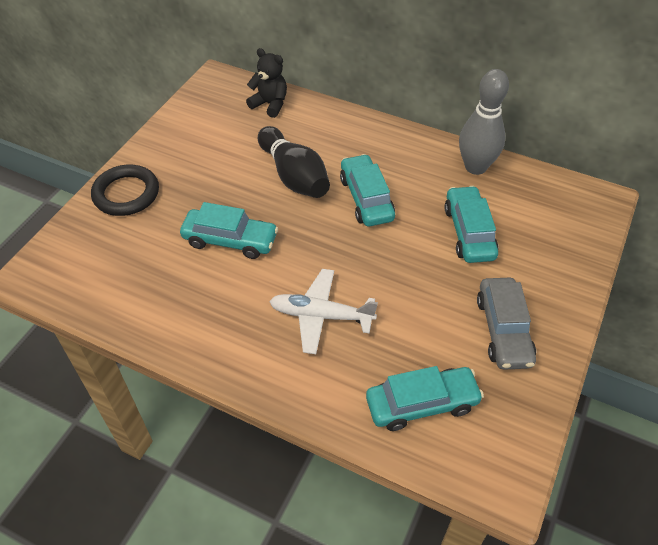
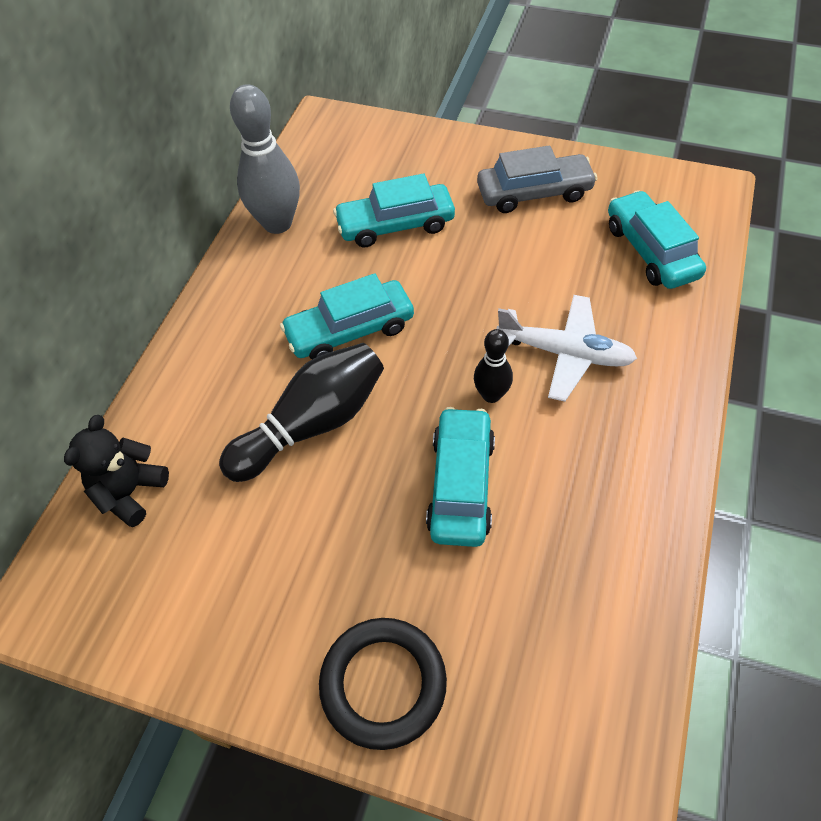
camera: 95 degrees left, 5 degrees up
white plane [269,269,378,354] -> white plane turned 75 degrees counterclockwise [496,295,637,402]
none -> black bowling pin [474,329,513,403]

